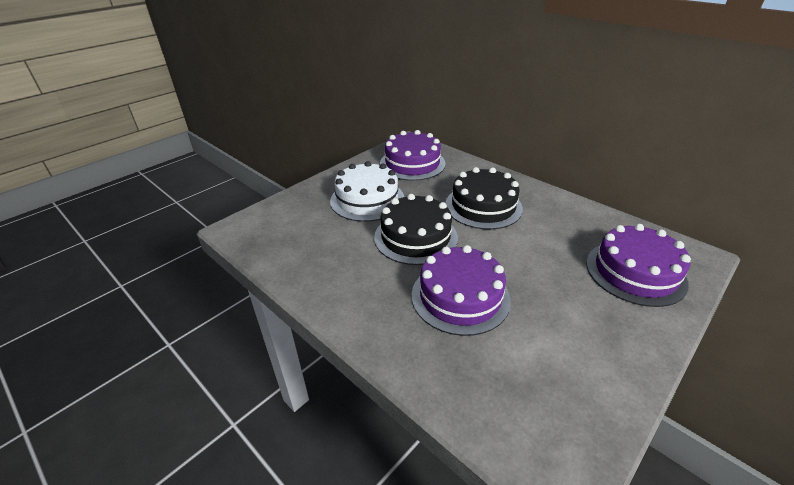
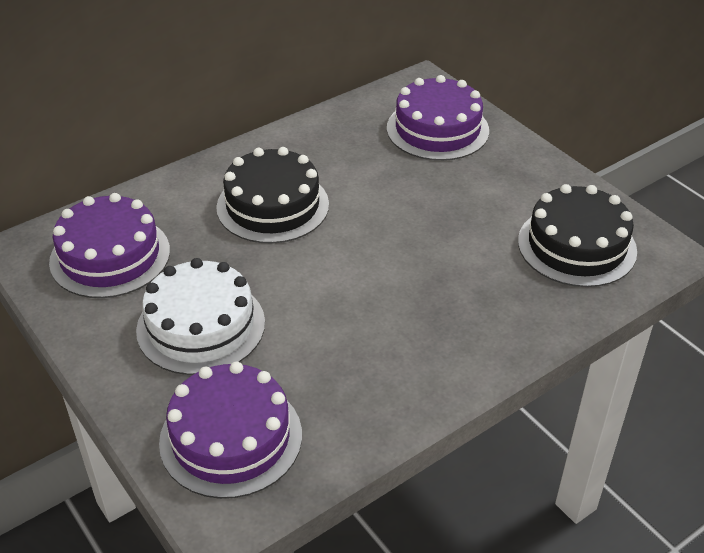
camera: 80 degrees left, 5 degrees up
black cake [374,194,458,265] -> black cake moved to [518,184,637,287]
purple cake [411,245,511,336] -> purple cake moved to [159,362,302,499]

